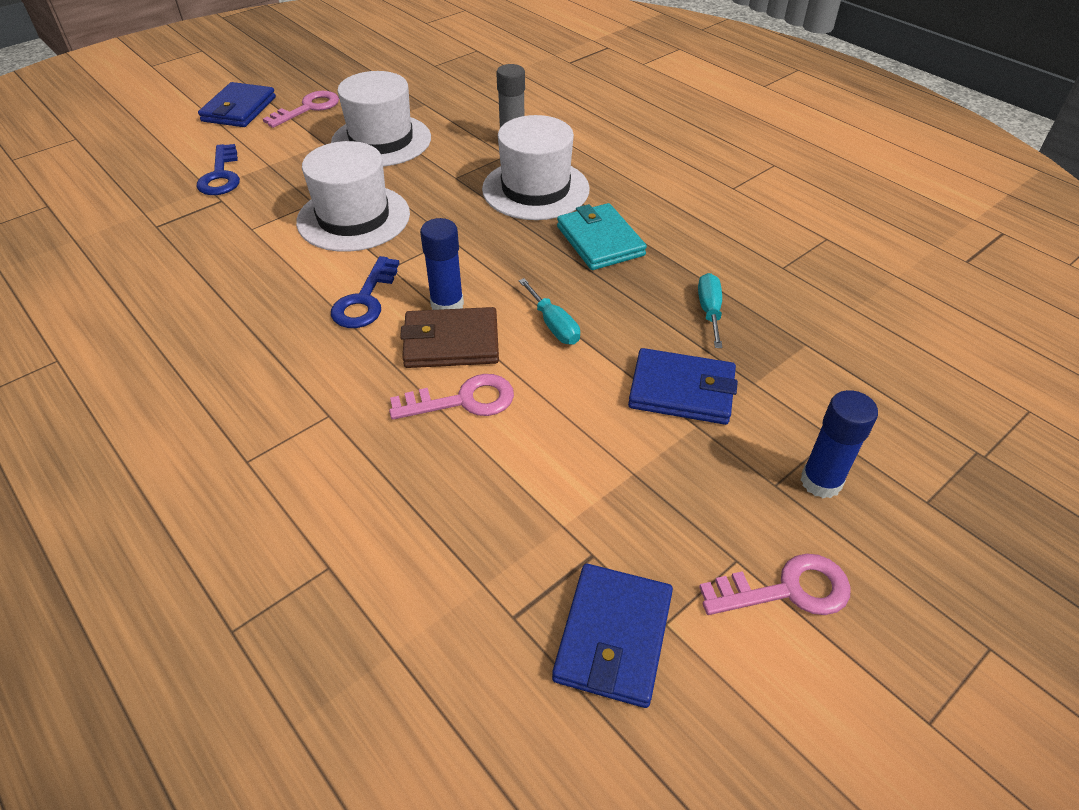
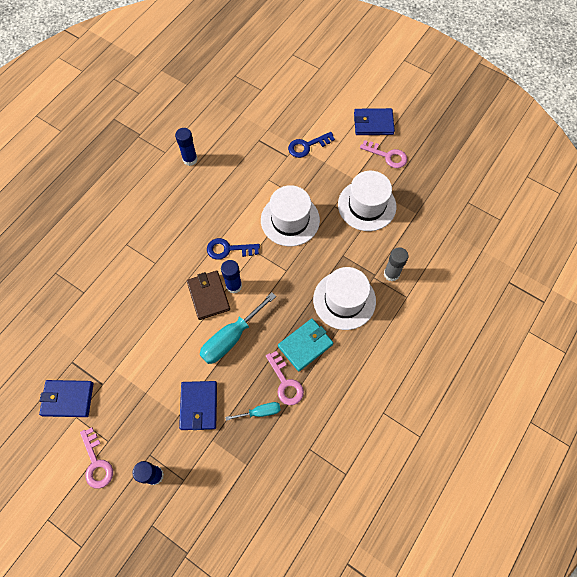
camera: 75 degrees right, 20 degrees up
pink key [389,374,514,420] -> pink key moved to [266,351,304,405]
turquoise screwdriver [519,278,580,345] -> turquoise screwdriver [200,292,276,364], size x1.83
none -> blue glue stick [175,128,197,166]

